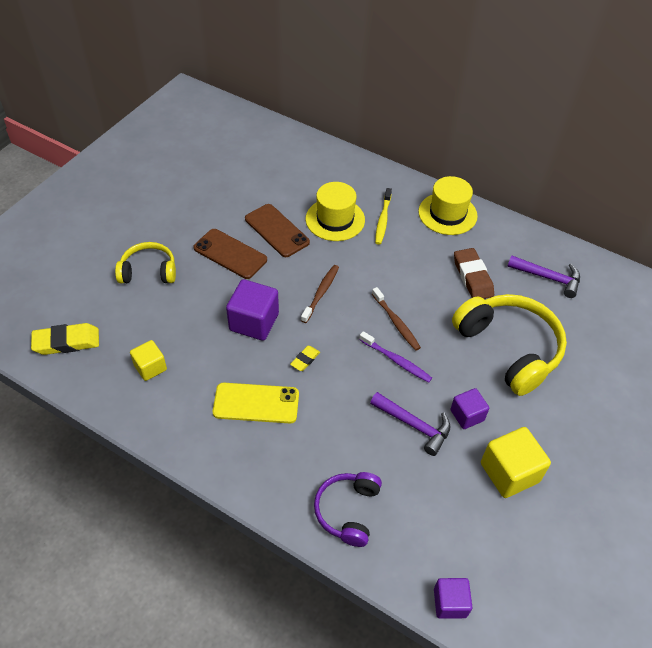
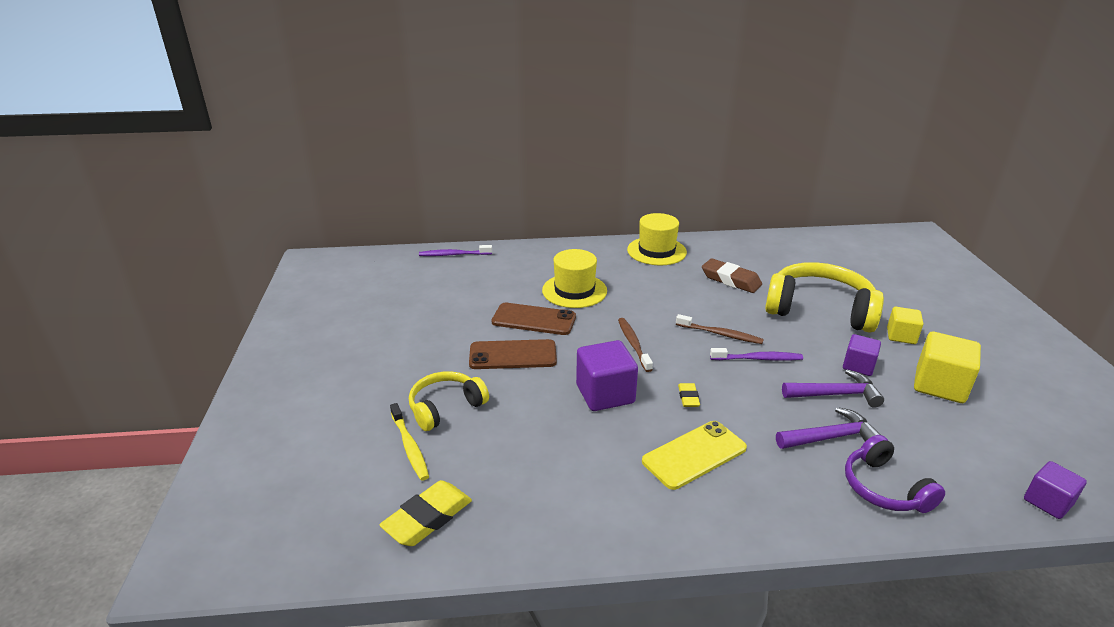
camera: 35 degrees left, 20 degrees down
yellow cube [130,340,167,381] -> yellow cube moved to [887,307,923,344]
yellow toothbrush [375,188,392,245] -> yellow toothbrush moved to [390,403,429,481]
purple hammer [507,255,580,298] -> purple hammer moved to [776,407,881,449]
none -> purple toothbrush [419,245,492,256]

